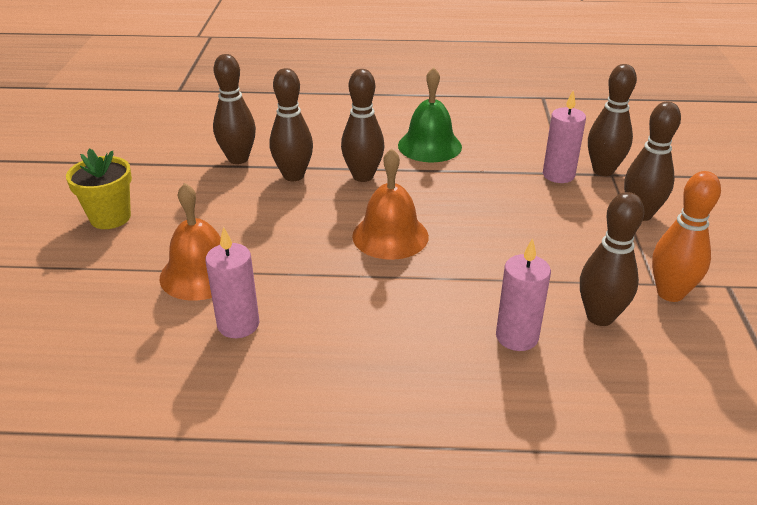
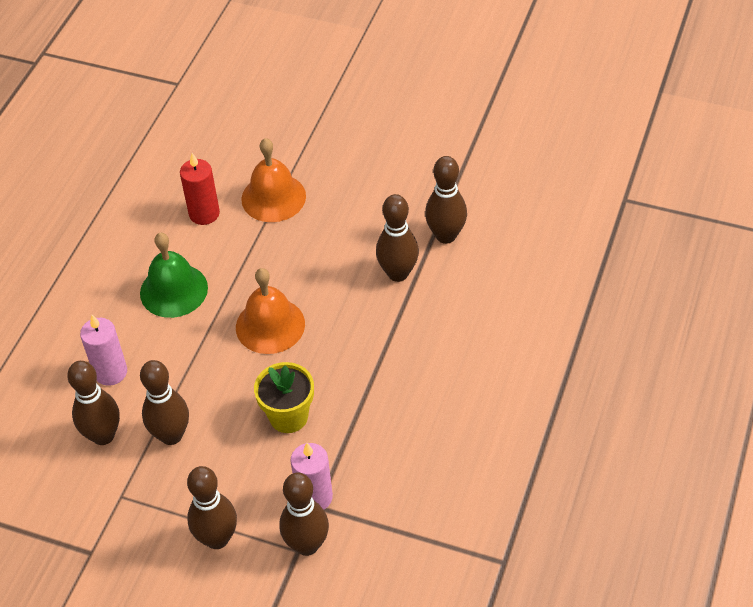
camera: 110 degrees right, 15 degrees up
yellow flower pot [66,148,132,229] -> yellow flower pot moved to [254,362,314,433]
pink candle [205,227,259,338] -> red candle [180,153,220,225]
brown bowling pin [341,69,385,182] -> brown bowling pin moved to [140,360,189,445]
green bell [398,67,462,162] -> green bell moved to [140,233,208,318]
orange bowling pin [652,171,721,302] -> none

